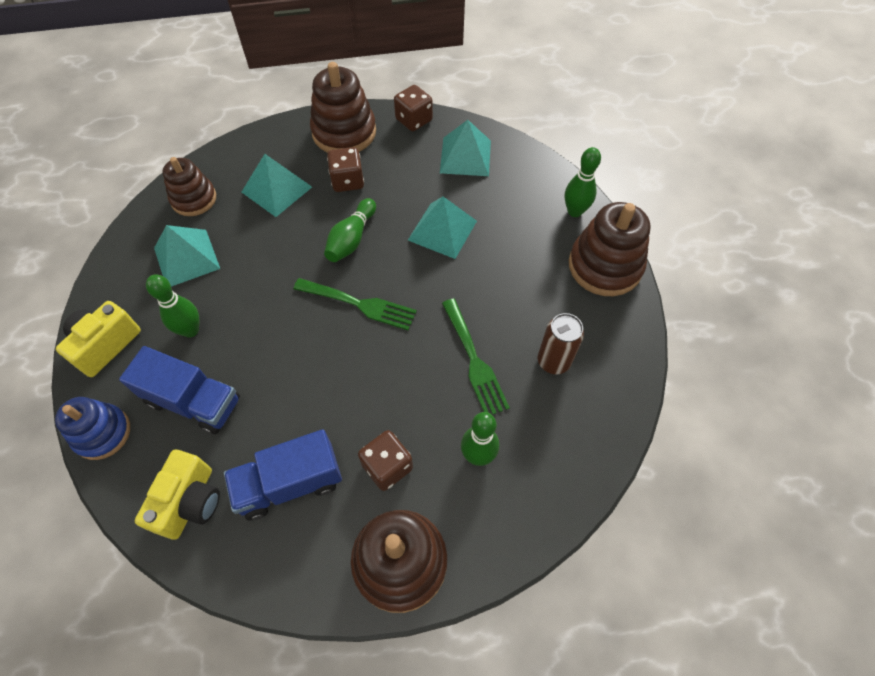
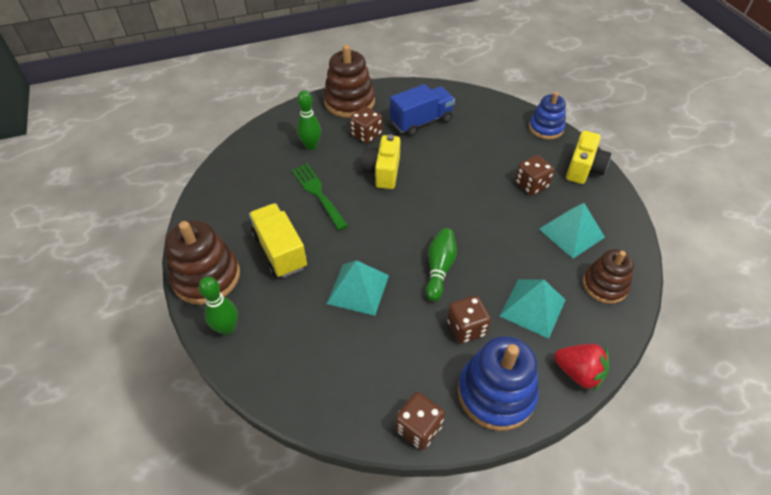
camera: 170 degrees right, 10 degrees down
blue truck [119,346,240,434] -> none
yellow camera [135,450,220,540] -> yellow camera moved to [363,134,400,189]
green bowling pin [146,274,199,338] -> brown dice [515,155,555,195]
green fork [293,278,417,330] -> none
brown stacking toy [310,62,376,153] -> blue stacking toy [458,336,539,431]
turquoise pyramid [440,120,491,176] -> none
brown can [538,313,584,374] -> none
none -> yellow truck [249,203,307,278]
none -> red strawberry [554,344,609,392]

